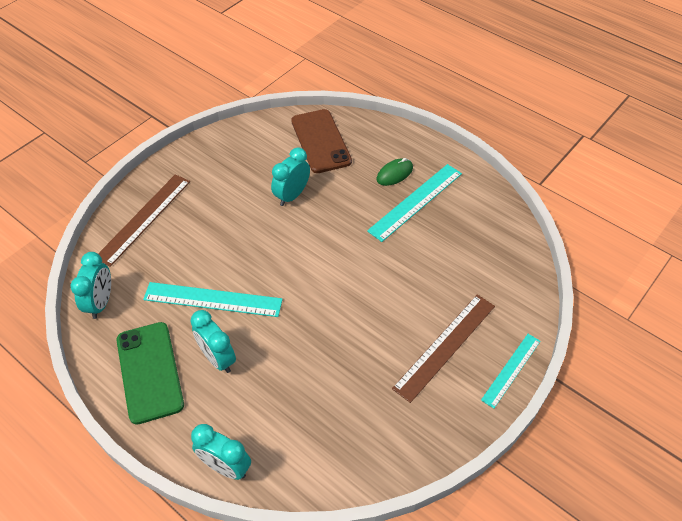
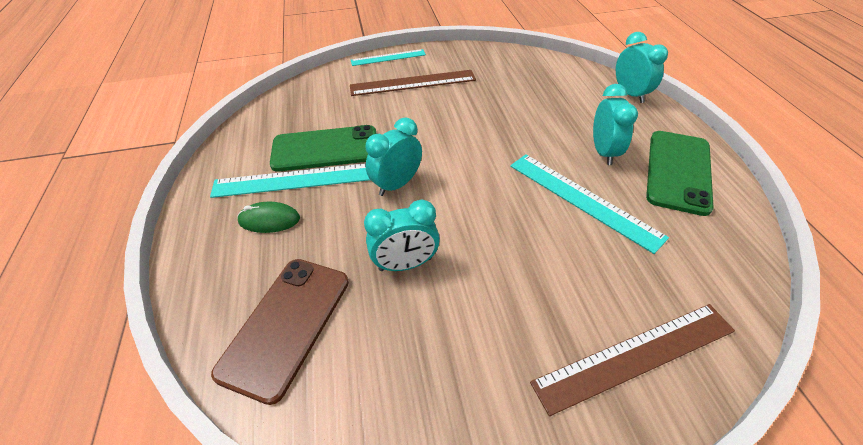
camera: 140 degrees left, 5 degrees down
turquoise clock [71,252,111,319] -> turquoise clock moved to [365,117,422,196]
none -> green phone [270,125,377,172]

